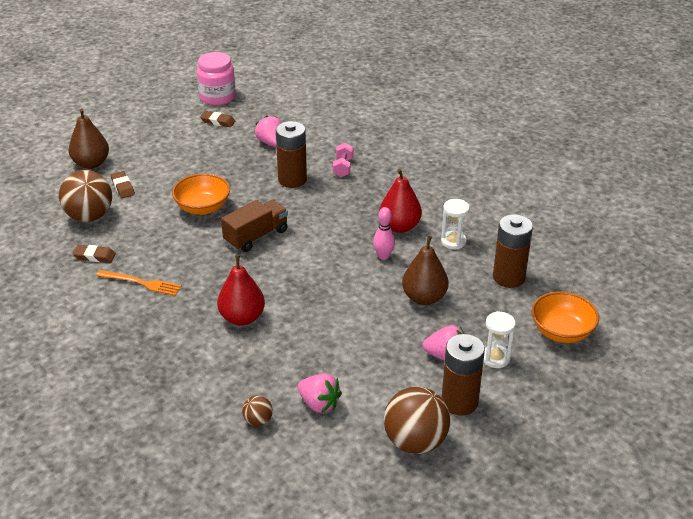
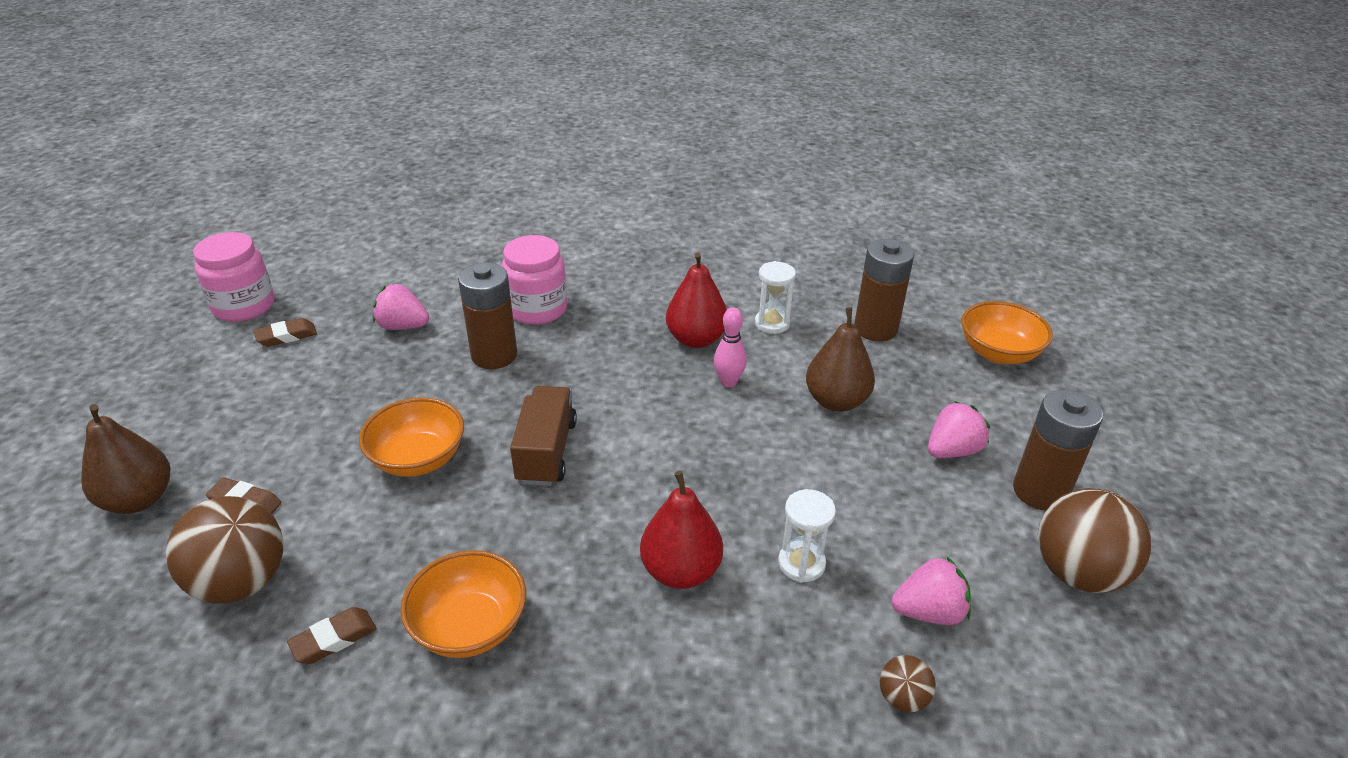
camera: 45 degrees left, 0 degrees up
orange fork [96,270,181,296] -> orange bowl [400,550,526,658]
pink dumbbell [333,143,354,177] -> pink jar [502,235,567,325]
white hourglass [483,311,516,368] -> white hourglass moved to [778,489,836,583]

